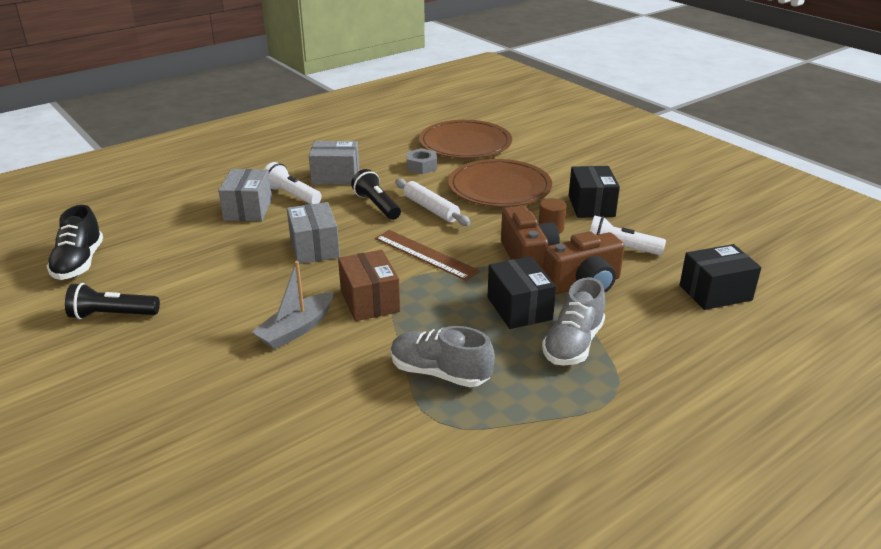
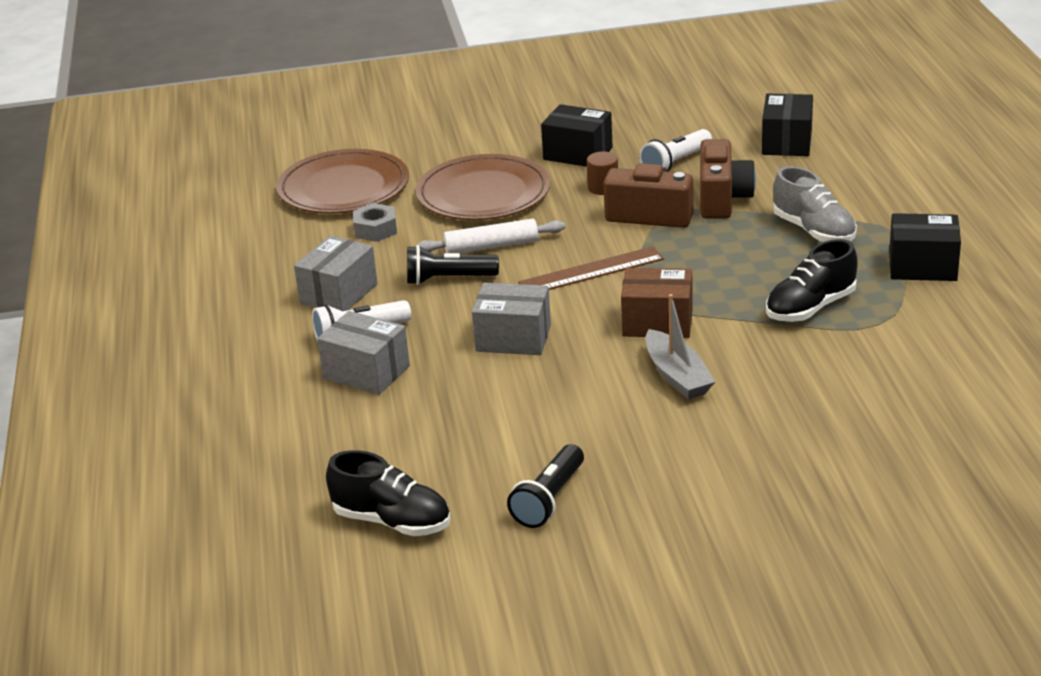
camera: 60 degrees left, 0 degrees up
grey shoe [391,326,495,387] -> black shoe [766,239,858,322]
black box [487,256,556,329] -> black box moved to [889,213,961,281]

